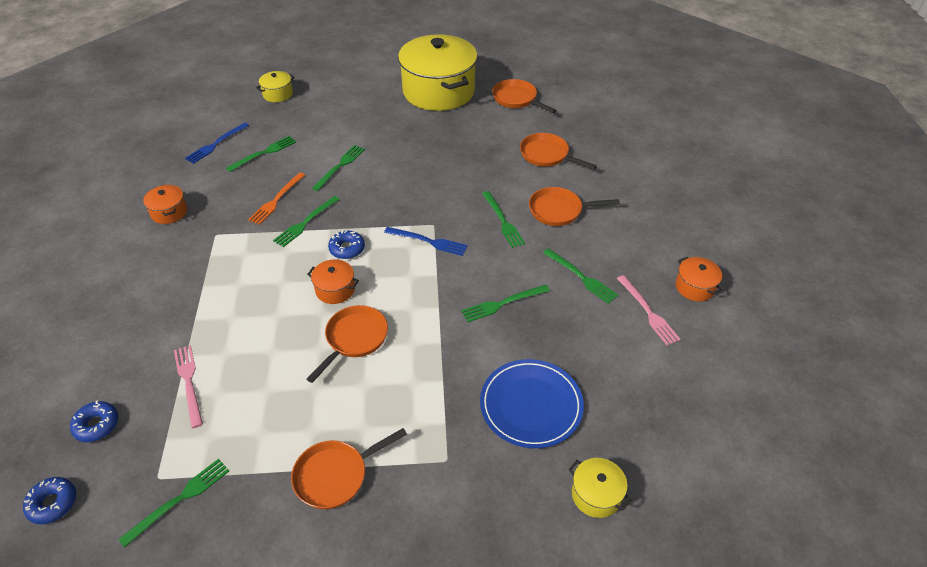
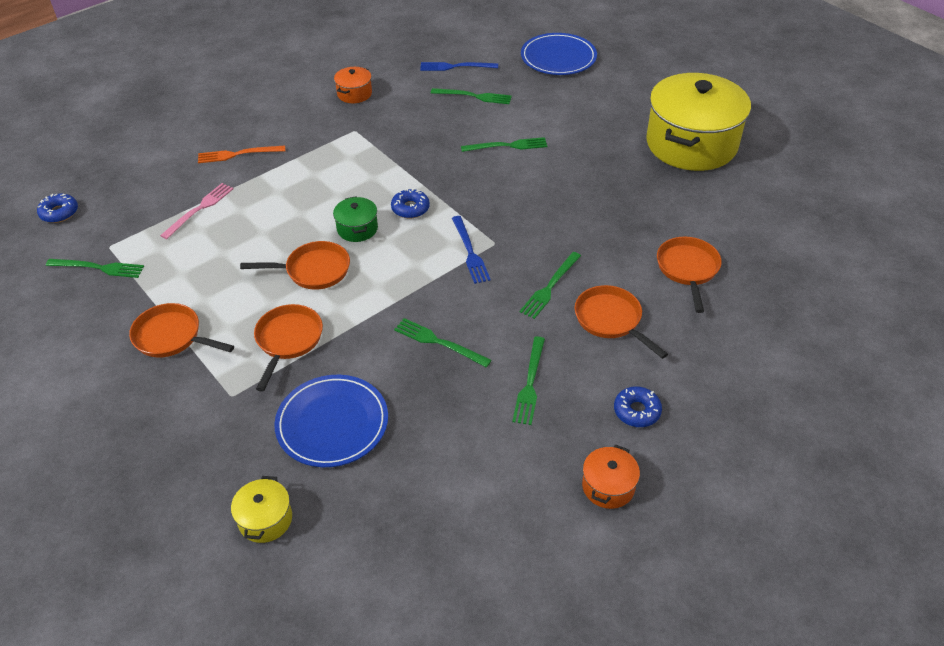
camera: 55 degrees right, 0 degrees up
blue donut [70,401,118,442] -> blue donut moved to [614,386,662,427]
orange fork [248,172,305,225] -> orange fork moved to [198,146,285,163]
yellow pot [256,71,295,102] -> blue plate [521,33,597,75]
green fork [273,196,340,247] -> none
orange pot [307,259,359,304] -> green pot [333,197,378,242]
orange pan [492,79,557,113] -> orange pan moved to [254,304,323,391]
pink fork [617,275,681,345] -> none

